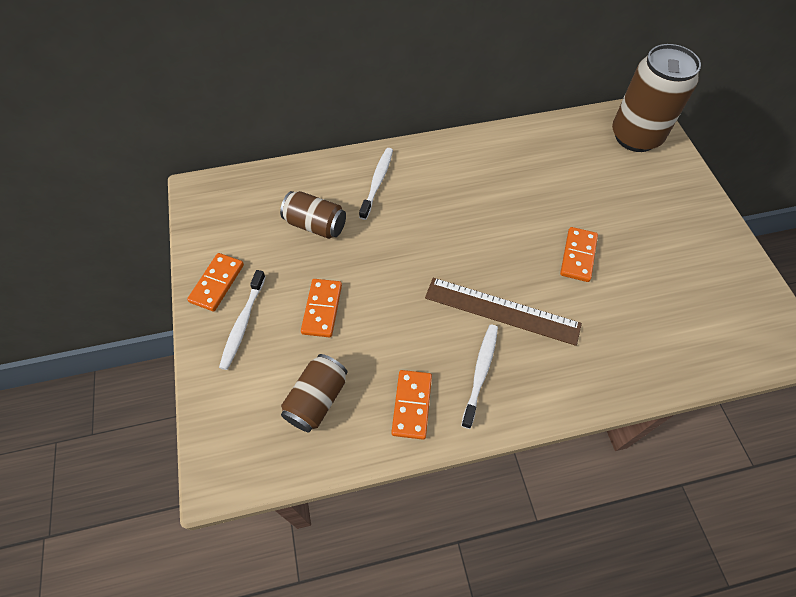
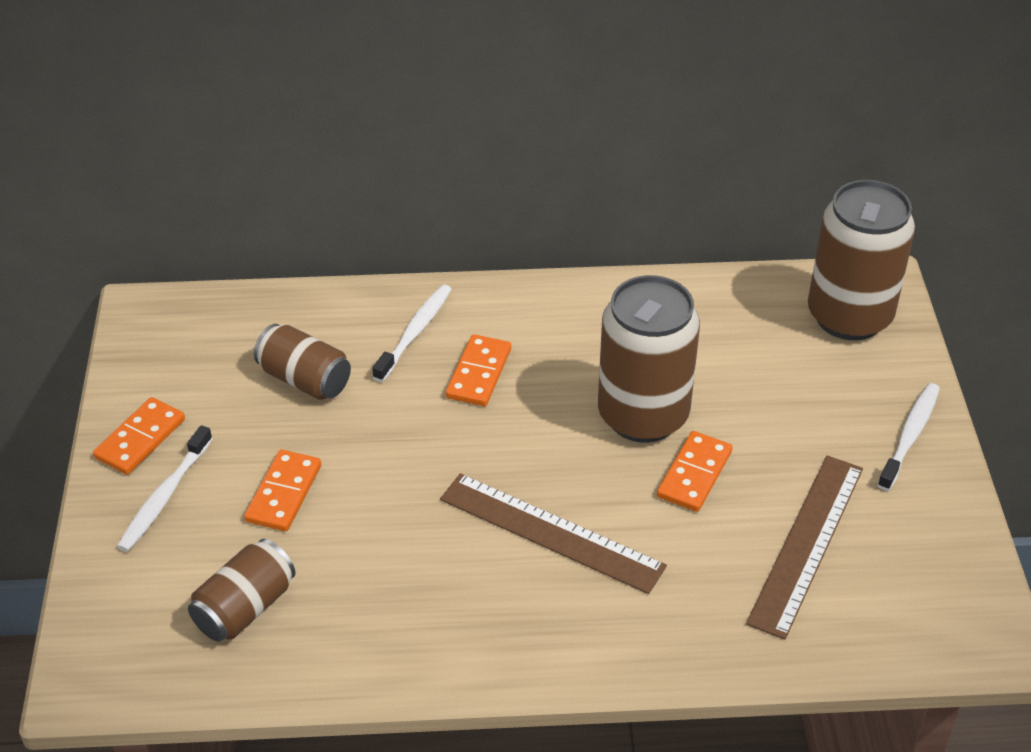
camera: 10 degrees right, 15 degrees down
orange domino [391,370,432,440] -> orange domino moved to [446,334,511,406]
white toothbrush [461,324,498,429] -> white toothbrush moved to [878,383,940,491]
none -> brown can [598,275,700,443]
none -> brown ruler [746,455,863,639]

